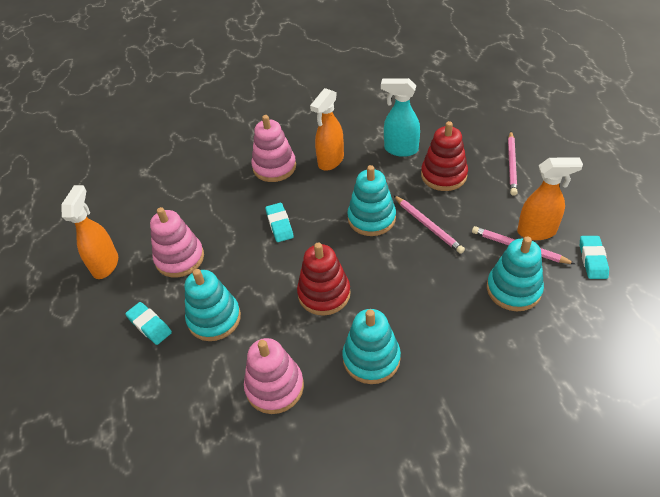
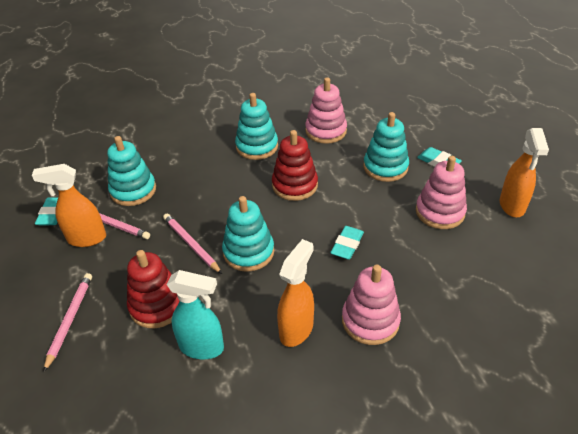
camera: 175 degrees right, 5 degrees down
turquoise eraser [265,203,294,242] -> turquoise eraser turned 45 degrees clockwise [330,226,364,260]

